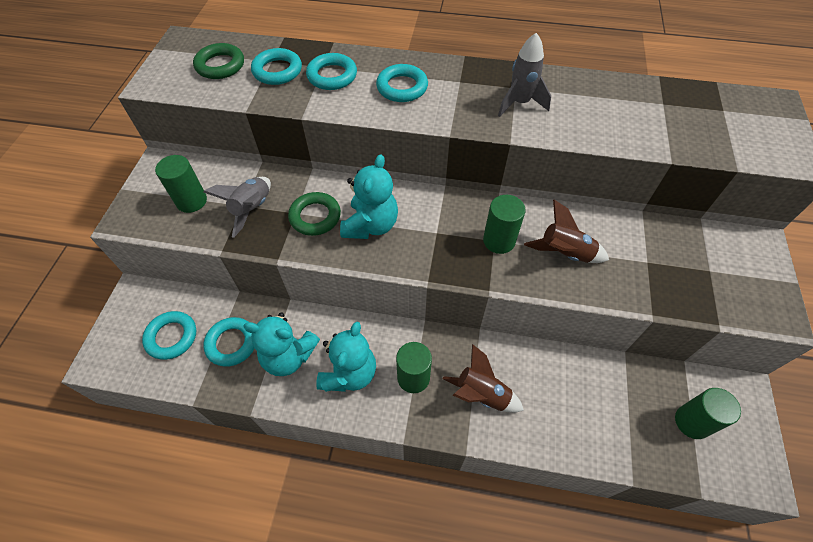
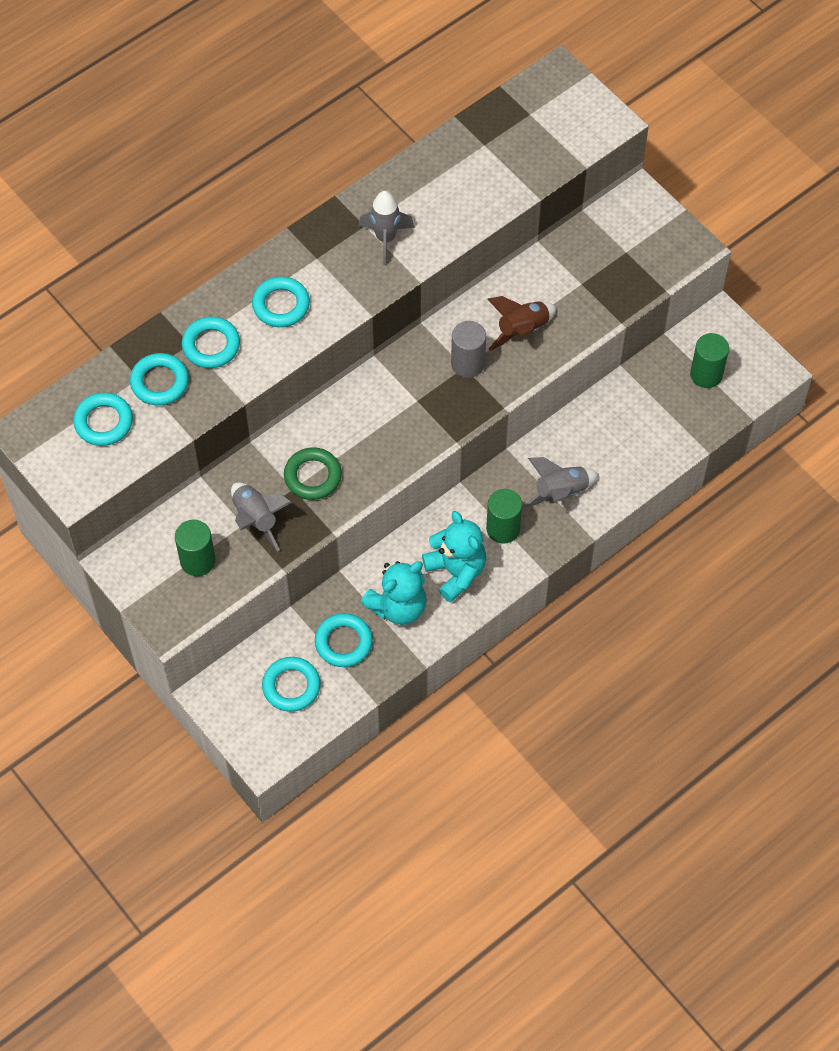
camera: 50 degrees left, 5 degrees up
green ring [193,43,244,79] -> turquoise ring [73,392,133,446]
turquoise teddy bear [340,154,398,239] -> none
brown rocket [443,344,524,413] -> grey rocket [523,457,599,508]
green cylinder [483,195,526,254] -> grey cylinder [451,321,486,378]

